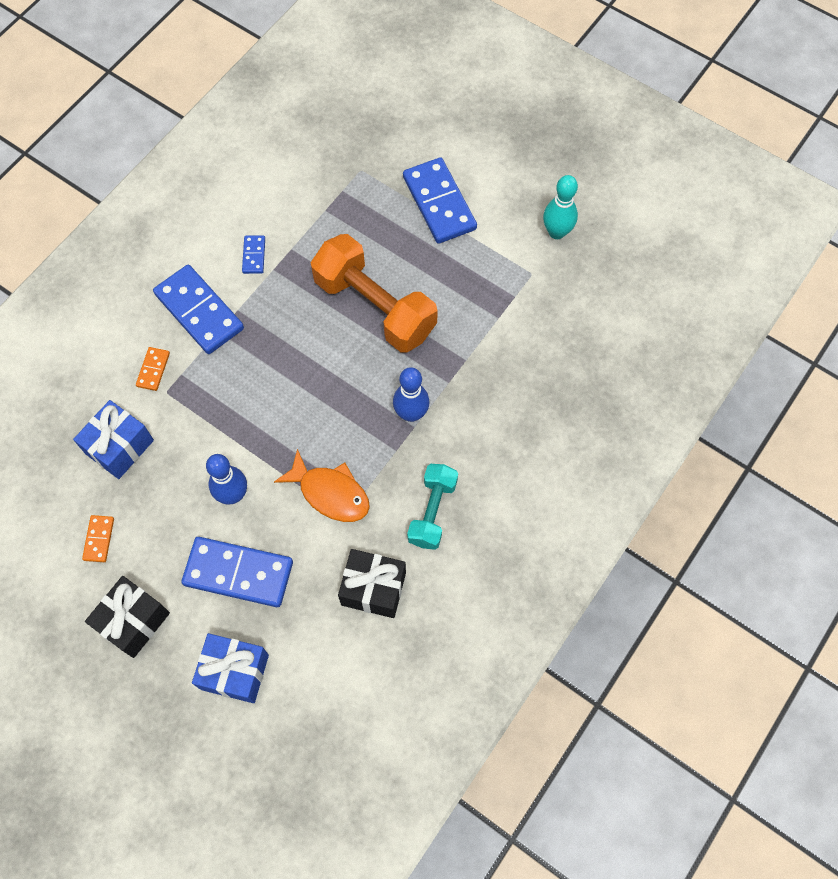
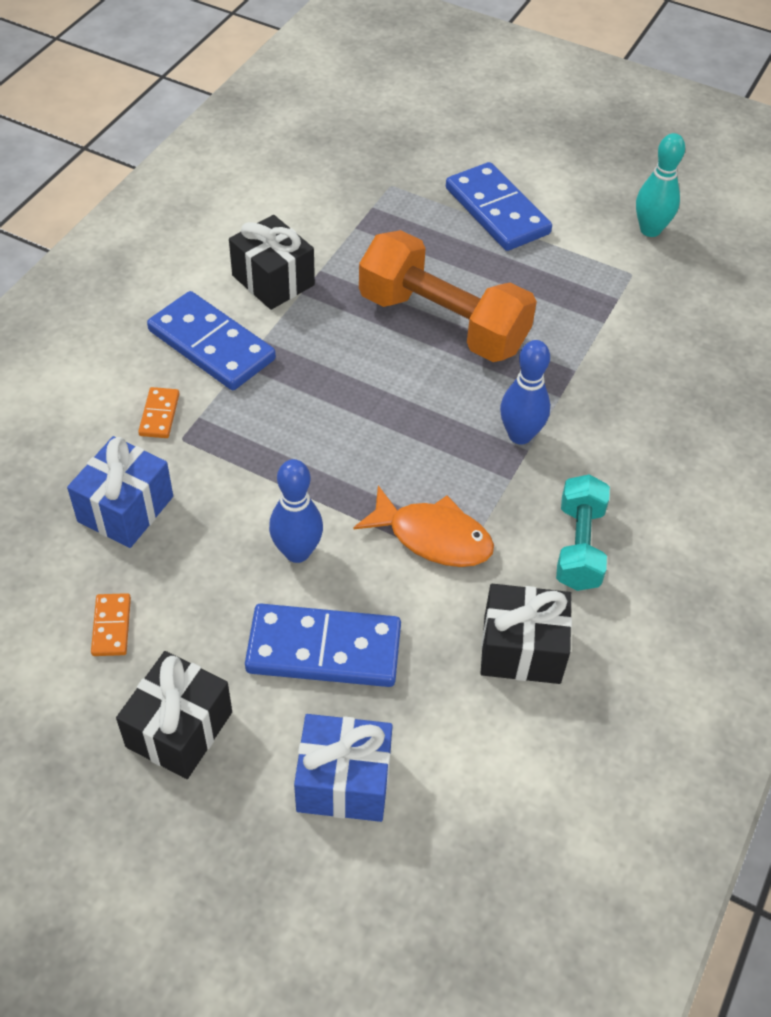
camera: 10 degrees left, 15 degrees down
blue domino [242,235,265,274] -> black gift [229,215,315,310]

